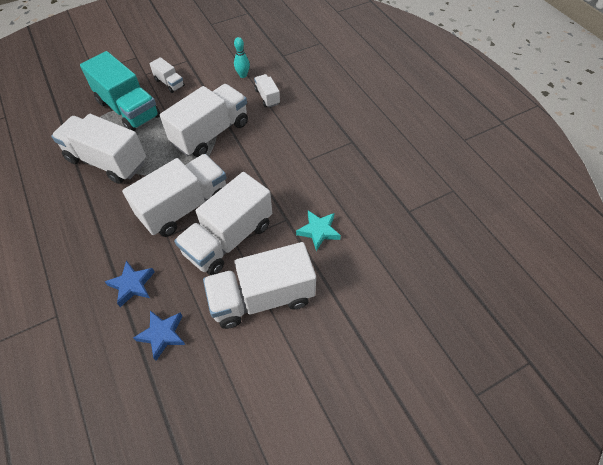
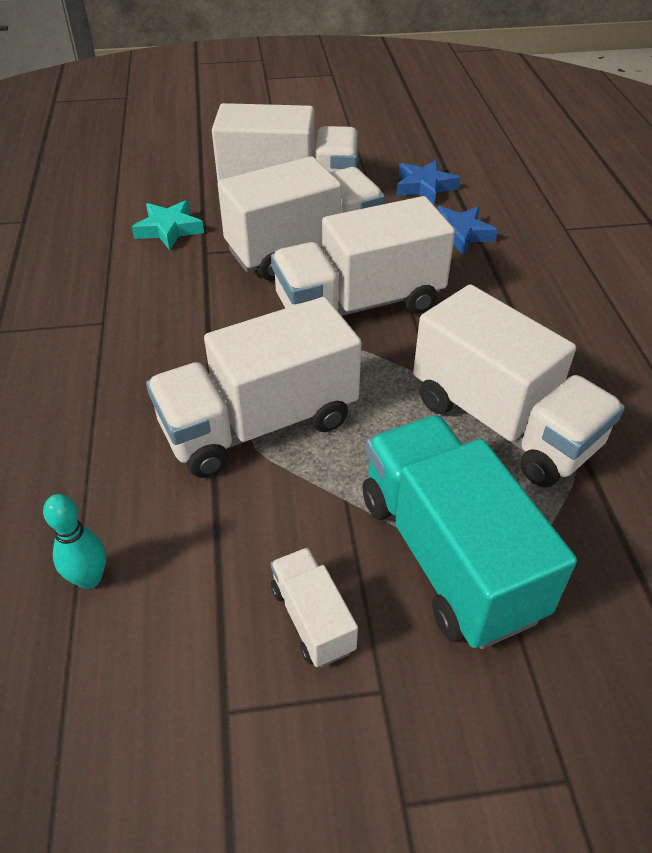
camera: 160 degrees left, 10 degrees down
white truck [254,74,280,108] -> none

